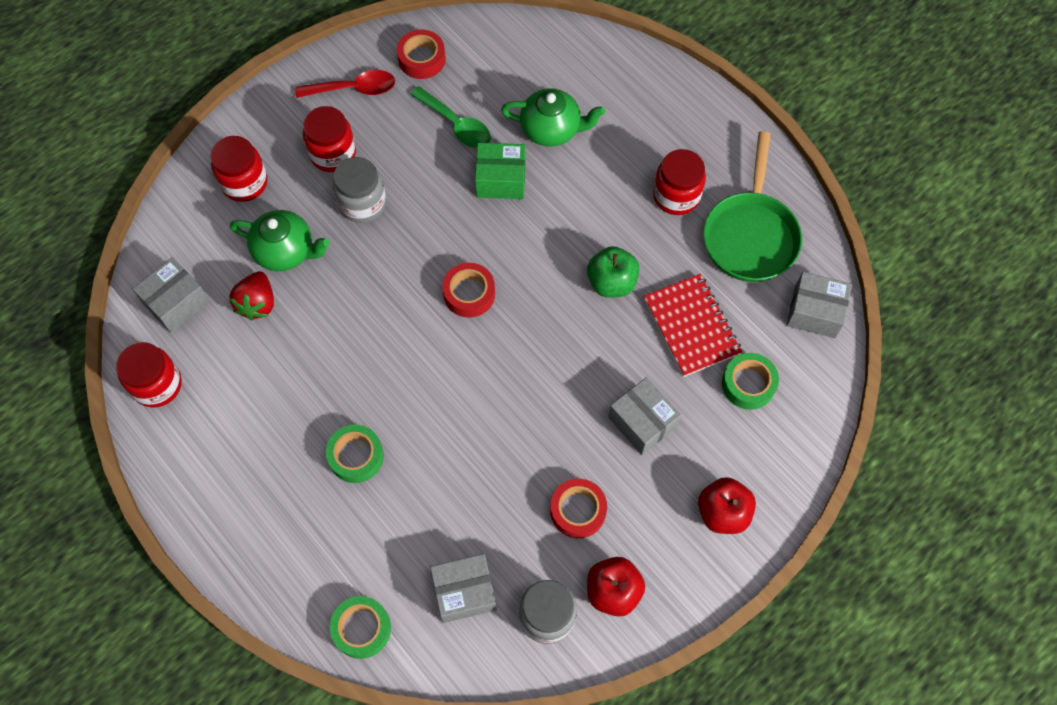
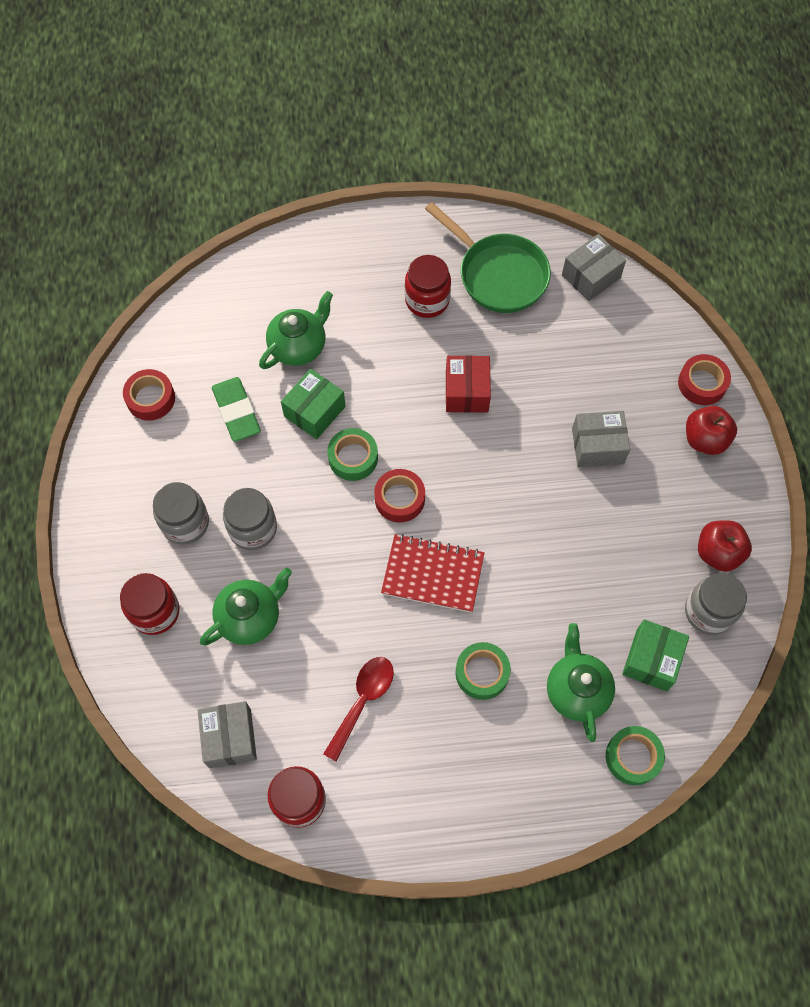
camera: 55 degrees left, 0 degrees up
red strawberry [230,272,274,320] -> none
red spoon [296,70,395,98] -> red spoon moved to [323,657,394,762]
red jar [303,106,356,172] -> grey jar [153,482,209,545]
green spoon [411,87,491,148] -> green eraser [212,377,261,442]
grey box [430,554,497,623] -> green box [622,619,689,691]
red tape [550,479,607,538] -> red tape moved to [678,354,731,405]
green apple [587,246,639,297] -> red box [446,355,491,413]
red notebook [644,274,742,377] -> red notebook moved to [381,534,484,613]
green tape [722,353,779,410] -> green tape moved to [327,428,378,481]
none -> green teapot [547,623,615,742]

